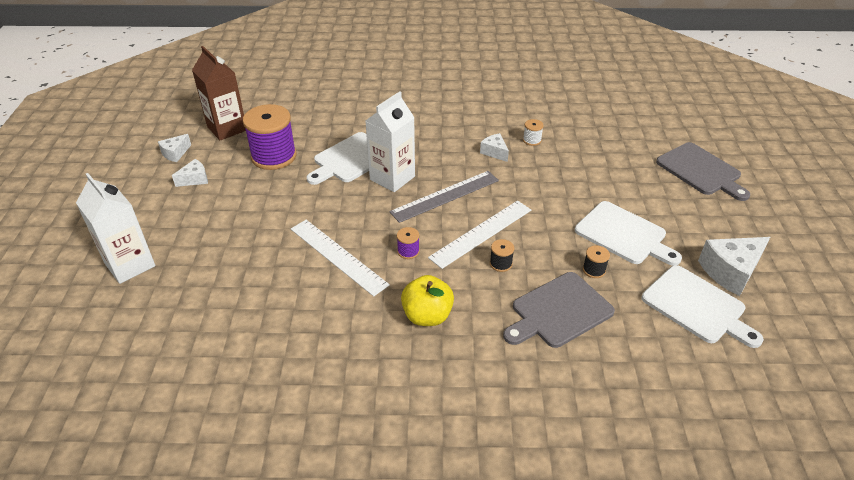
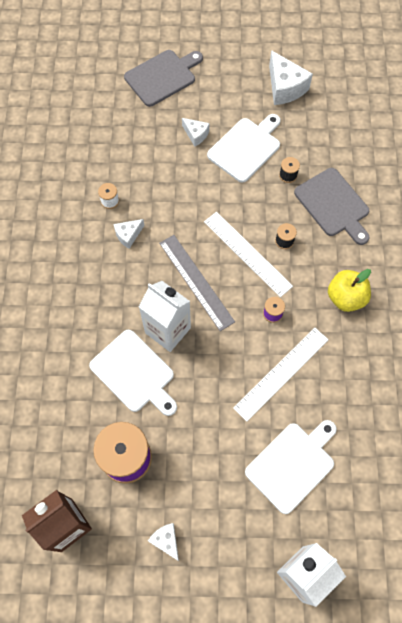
camera: 90 degrees left, 25 degrees up
white cheese [158,134,191,162] -> white cheese moved to [182,118,209,147]
white cutting board [642,265,764,348] -> white cutting board moved to [245,420,337,514]

